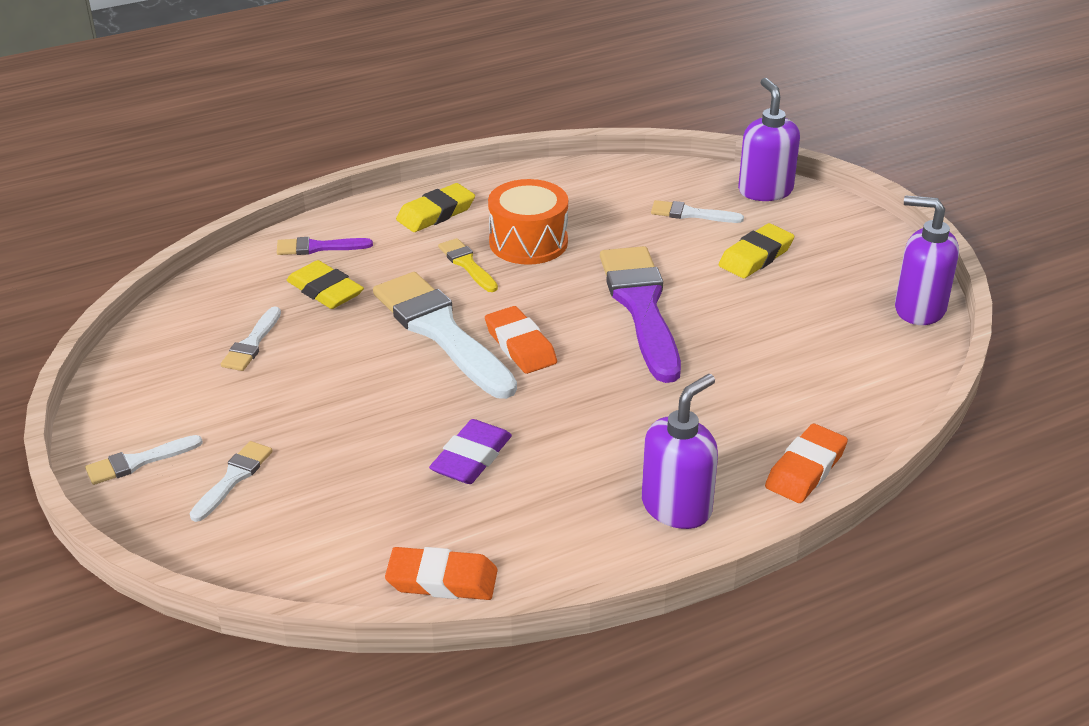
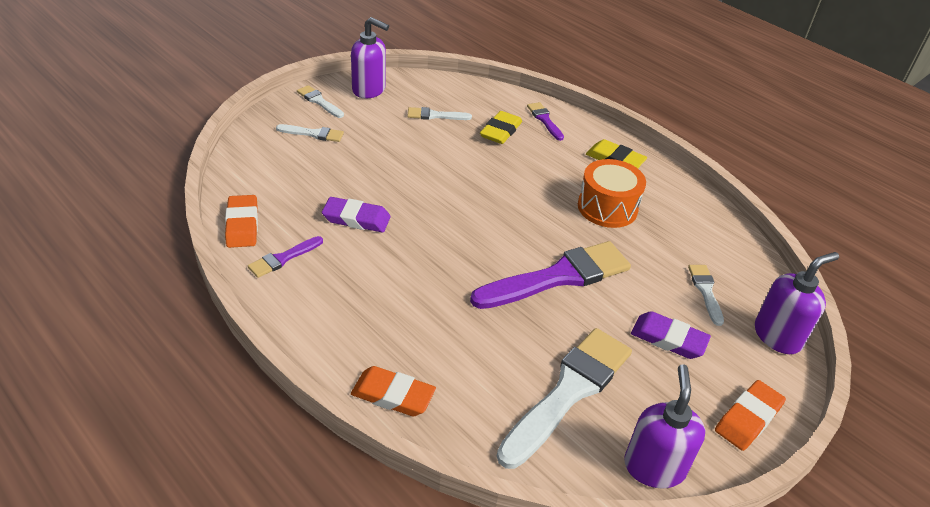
camera: 70 degrees right, 5 degrees up
white brush [373,272,517,399] -> white brush moved to [497,328,632,469]
yellow brush [438,238,498,292] -> none
orange eraser [485,306,557,374] -> orange eraser moved to [715,380,786,451]
purple soap dispenser [642,374,718,529] -> purple soap dispenser moved to [351,17,389,99]
yellow eraser [719,223,794,278] -> purple eraser [631,311,711,359]
none -> purple brush [248,236,323,278]

